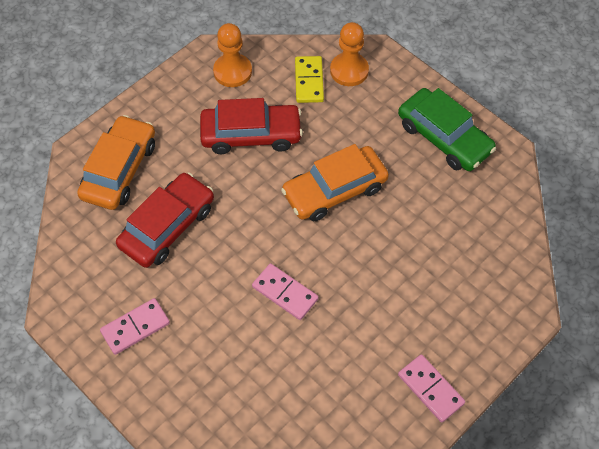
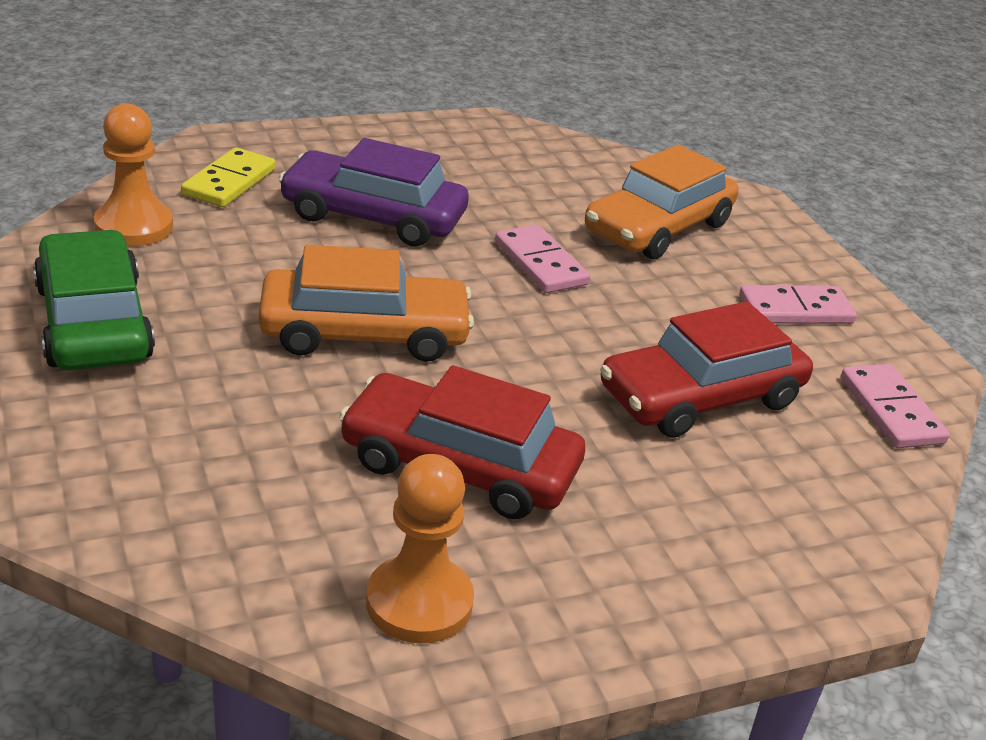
camera: 160 degrees left, 25 degrees down
orange car [77,115,155,210] -> orange car moved to [585,145,738,259]
yellow domino [295,56,324,103] -> yellow domino moved to [181,147,276,207]
orange pawn [330,22,369,86] -> orange pawn moved to [94,103,173,246]
pink domino [398,354,465,422] -> pink domino moved to [841,364,950,448]
none -> purple car [279,138,469,246]

